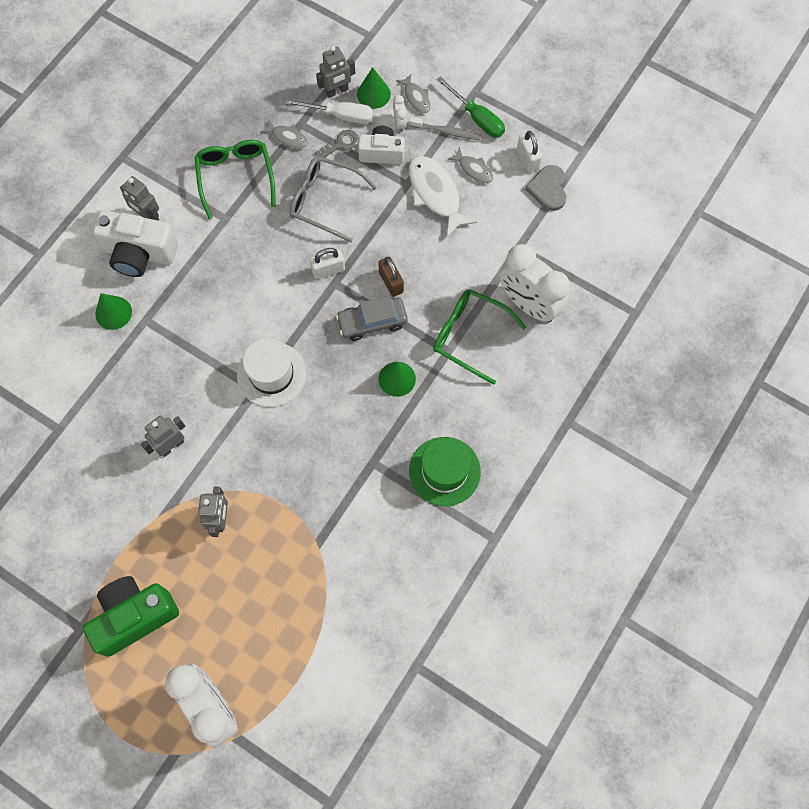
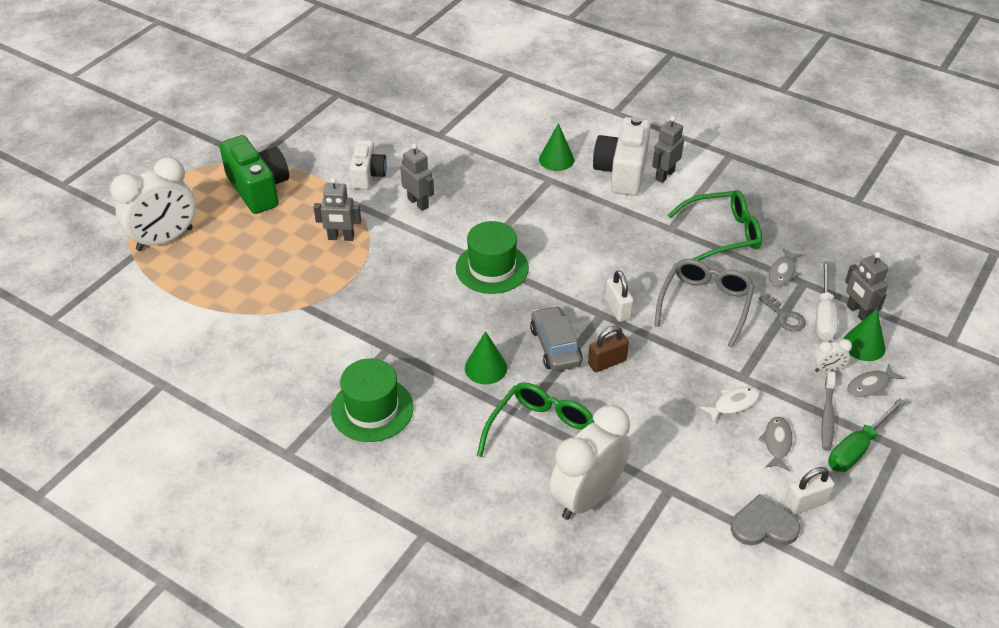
camera: 90 degrees right, 25 degrees down
white hat [237,338,306,407] -> green hat [456,221,529,294]
white camera [358,126,405,164] -> white camera moved to [349,140,387,189]
white fish [409,156,477,237] -> white fish [700,387,760,423], size x0.54
grey fish [447,147,493,183] -> grey fish turned 150 degrees clockwise [758,417,793,471]

